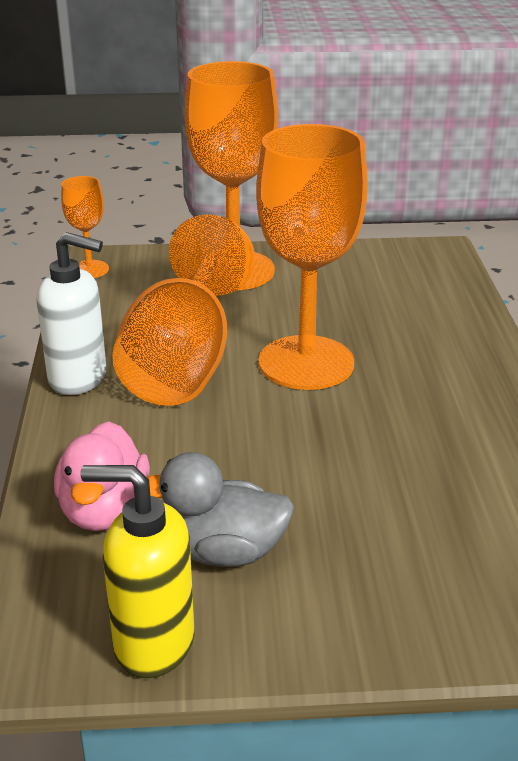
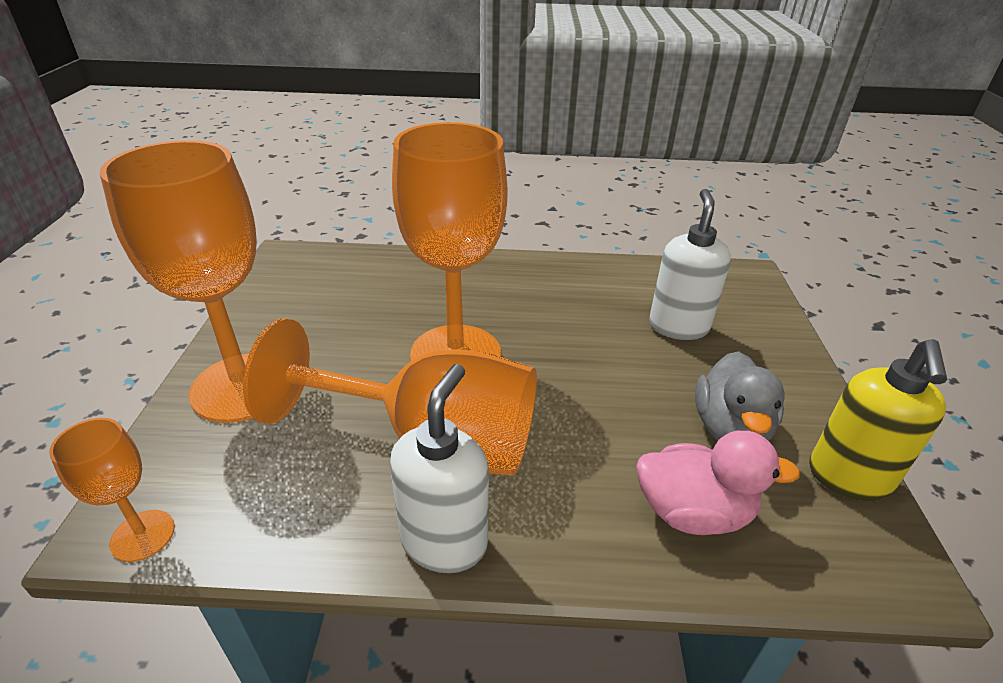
camera: 85 degrees left, 5 degrees up
none -> white soap dispenser [649,189,731,340]

